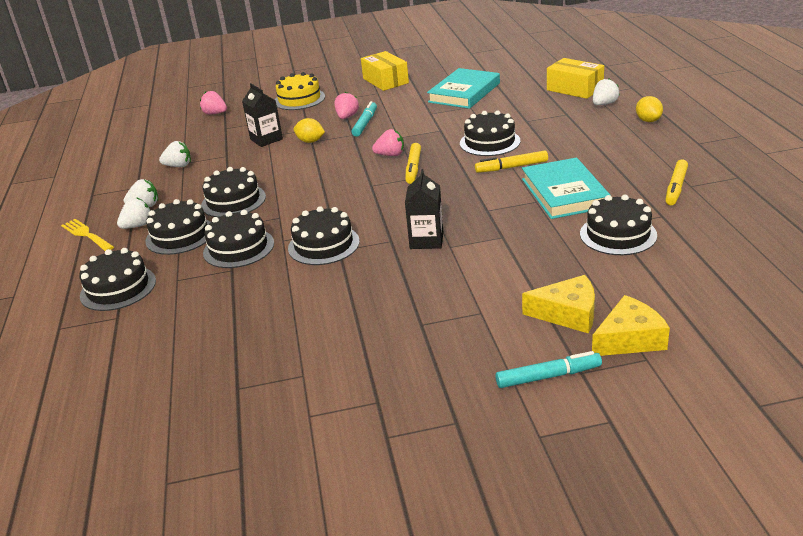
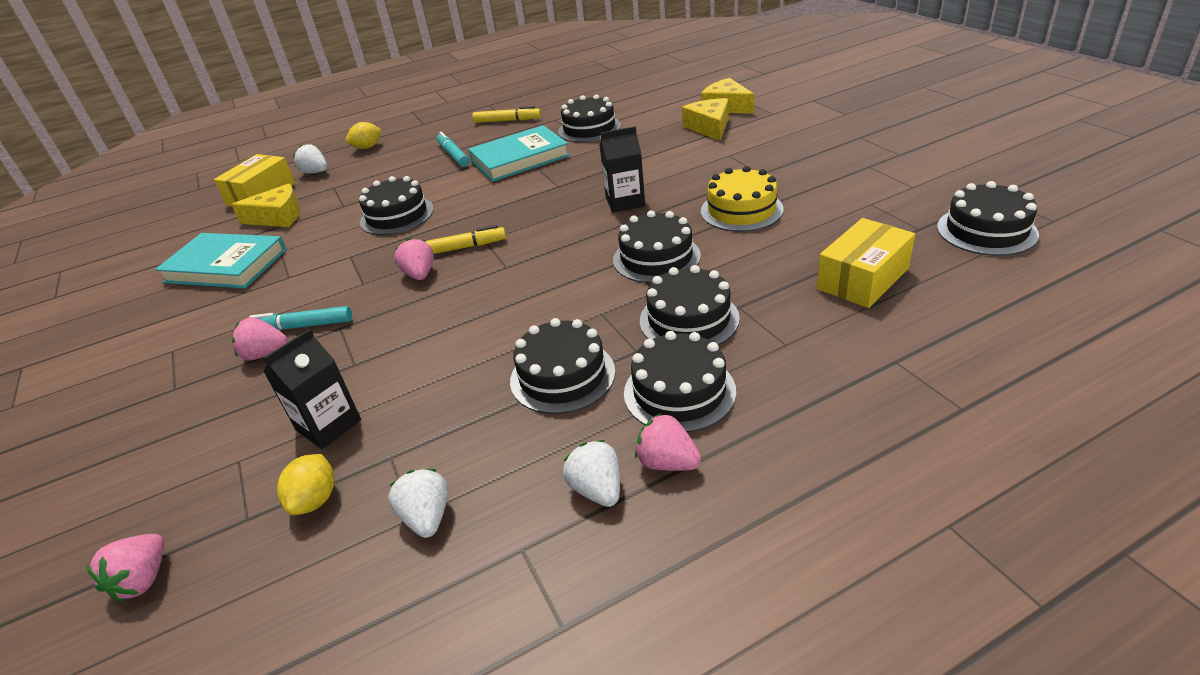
camera: 105 degrees left, 5 degrees up
yellow fork [61,219,114,251] -> none
black cake [80,248,156,311] -> black cake moved to [937,181,1039,256]
white strawberry [117,197,151,229] -> pink strawberry [635,413,701,471]
yellow cake [275,72,325,110] -> yellow cake moved to [701,166,784,232]
yellow lemon [294,118,325,143] -> yellow lemon moved to [277,454,334,515]
yellow box [361,51,409,91] -> yellow box moved to [817,218,915,308]
yellow marker [475,151,548,173] -> none
turquoise marker [495,351,602,388] -> turquoise marker moved to [437,132,469,167]
none -> yellow cheese [231,183,300,227]

